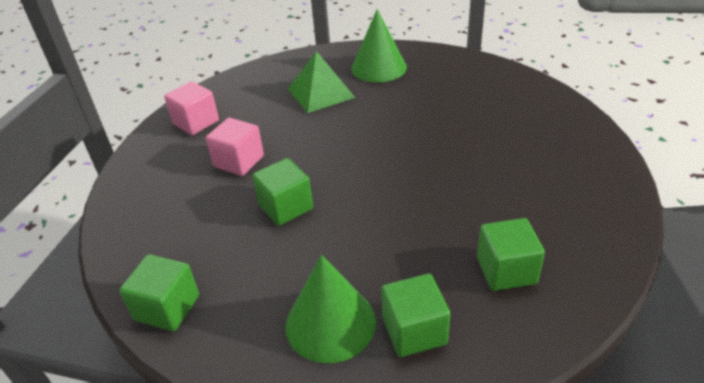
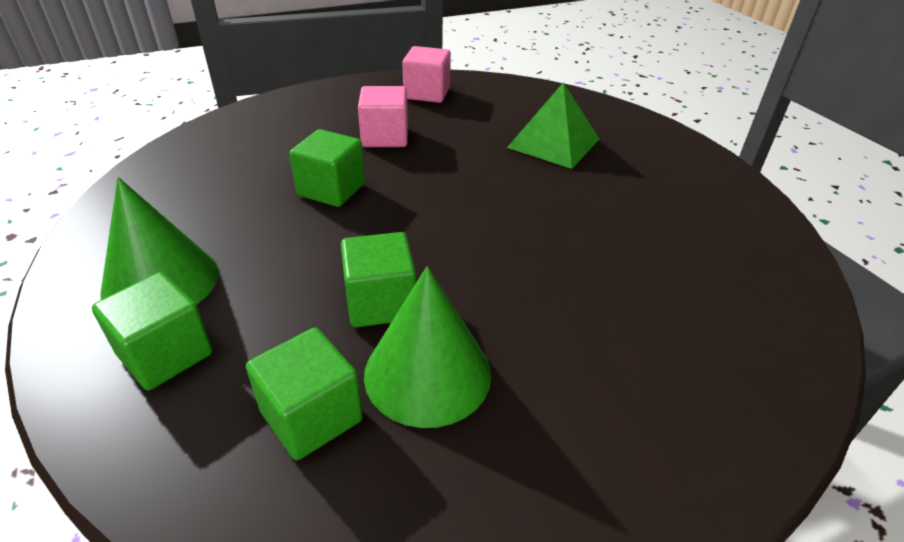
camera: 55 degrees right, 0 degrees up
green cube [119,254,199,331] -> green cube moved to [341,232,416,327]
green cone [351,9,407,83] -> green cone moved to [364,266,491,428]

